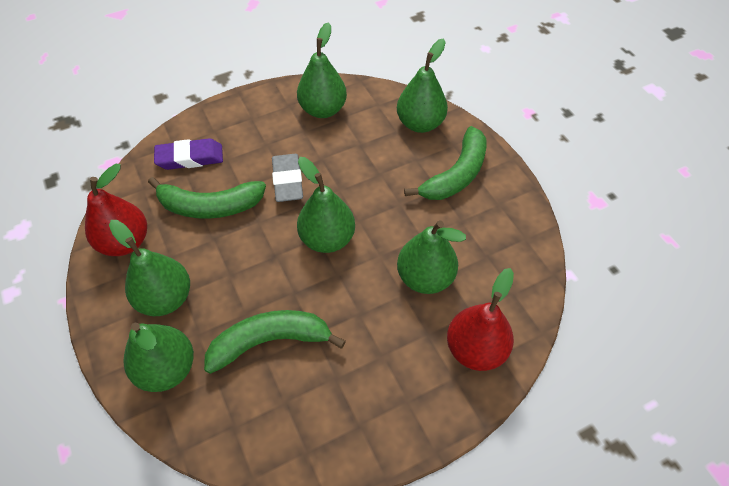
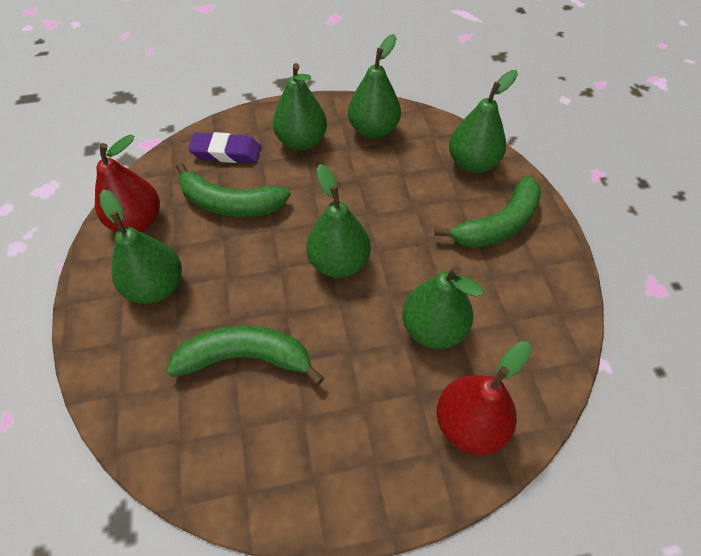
camera: 15 degrees right, 0 degrees up
green pear [123,322,194,392] -> green pear moved to [273,63,327,150]
grey eraser [272,154,303,202] -> none

